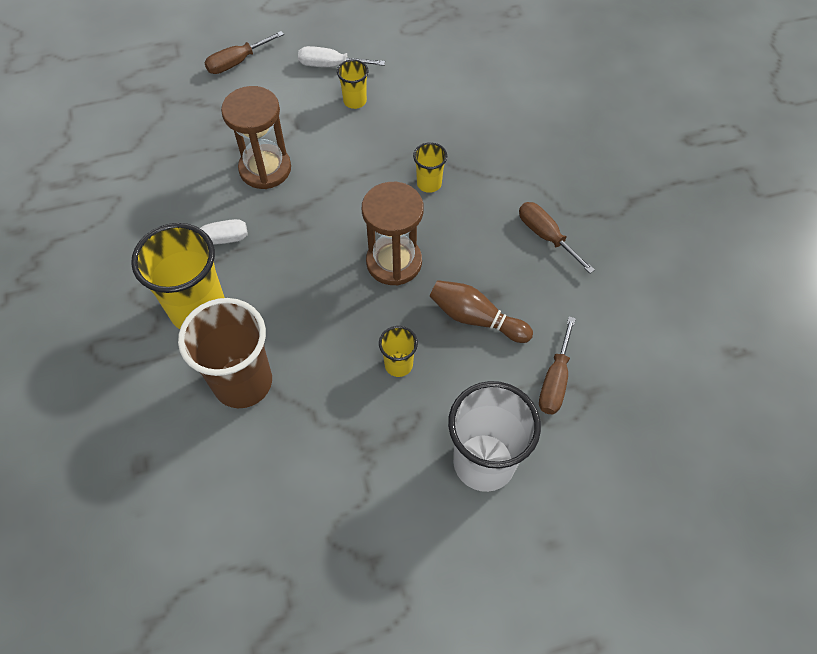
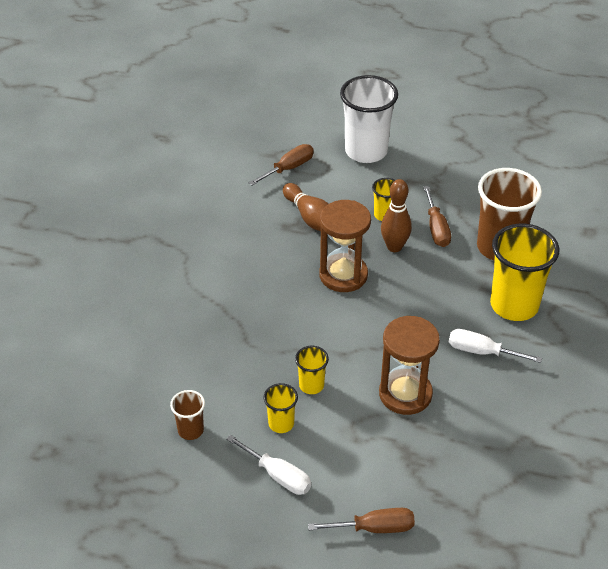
camera: 150 degrees left, 15 degrees down
yellow cup [413,142,447,193] -> yellow cup moved to [295,346,329,394]
brown screwdriver [519,202,595,273] -> brown screwdriver moved to [424,186,451,247]
none -> brown cup [170,390,205,440]
none -> brown bowling pin [381,179,412,252]

